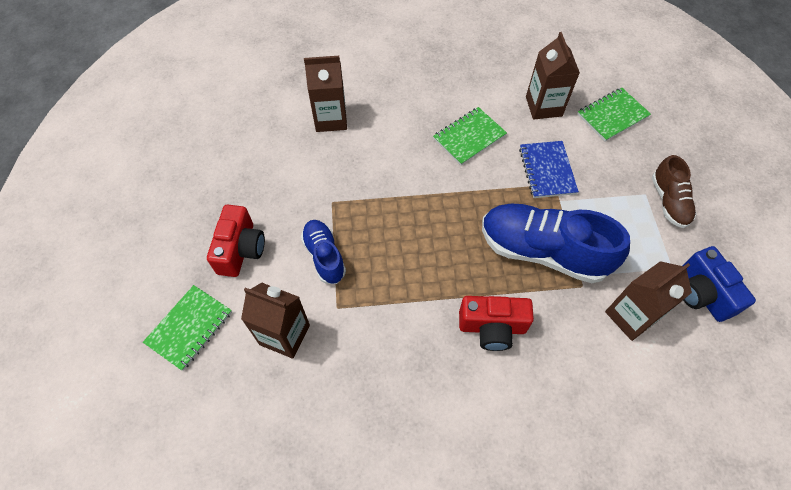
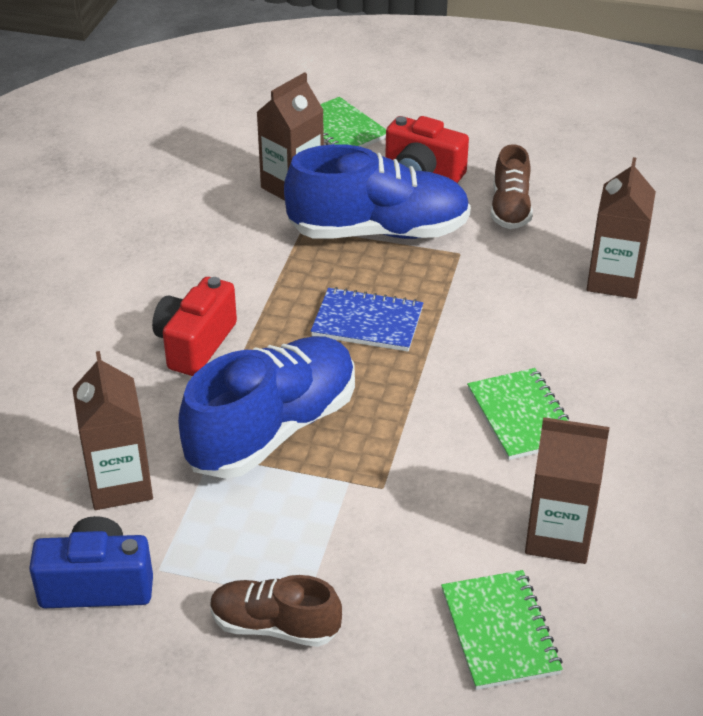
camera: 110 degrees right, 20 degrees down
blue shoe [301,220,346,284] -> blue shoe [284,144,471,239], size x1.83
blue notebook [519,141,579,198] -> blue notebook moved to [311,287,423,352]
none -> brown shoe [491,144,533,229]

